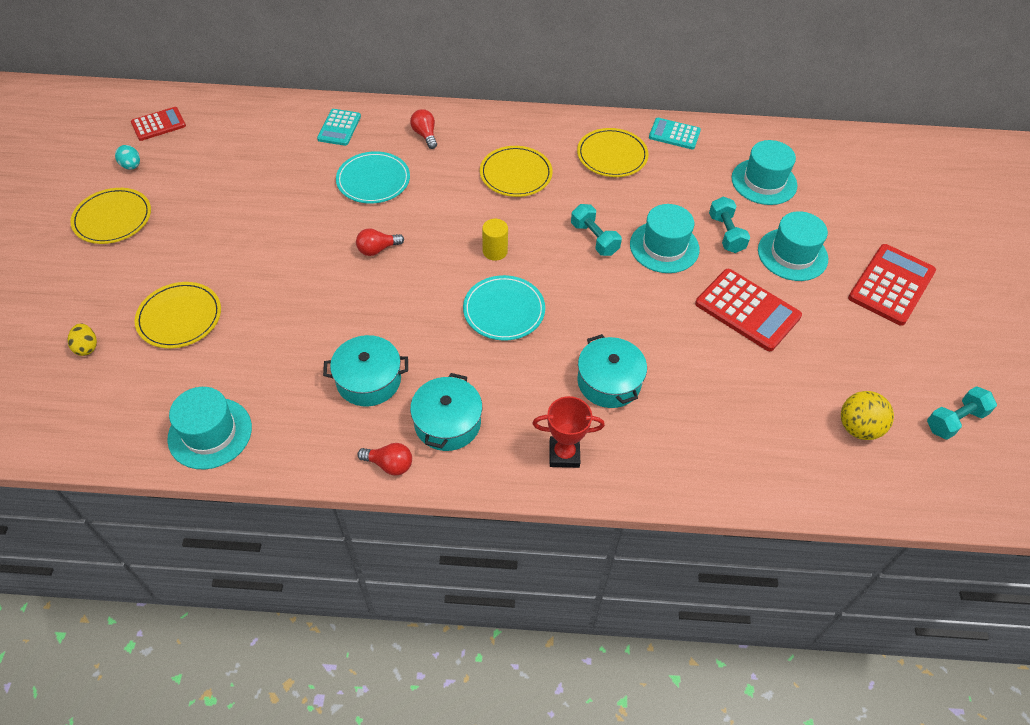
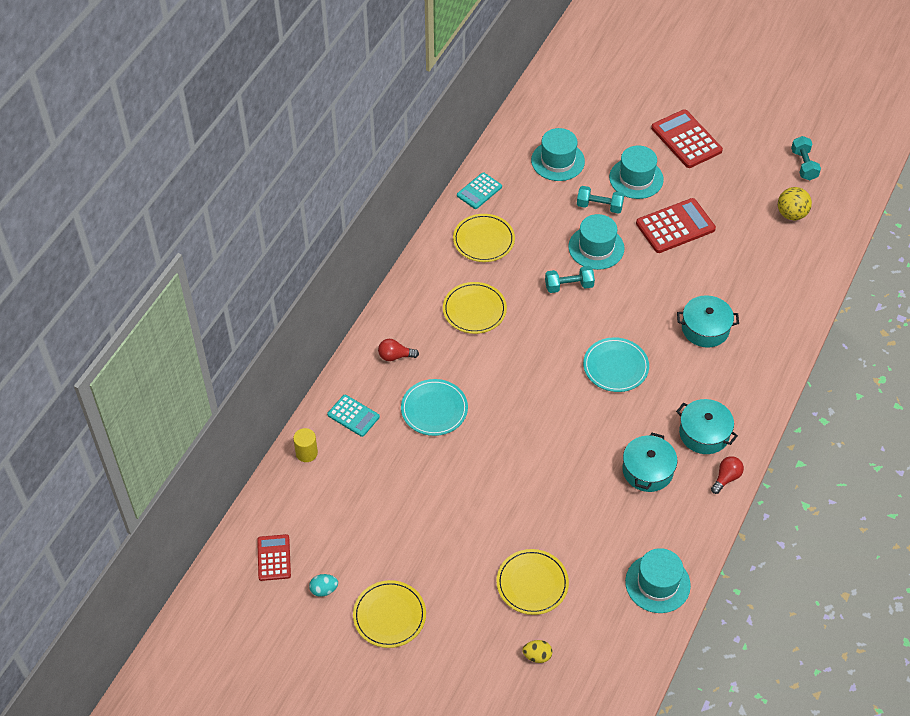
camera: 65 degrees left, 0 degrees up
red light bulb [356,228,404,256] -> none
yellow cylinder [482,219,508,261] -> yellow cylinder moved to [293,428,318,462]
red trophy [533,396,605,468] -> none

